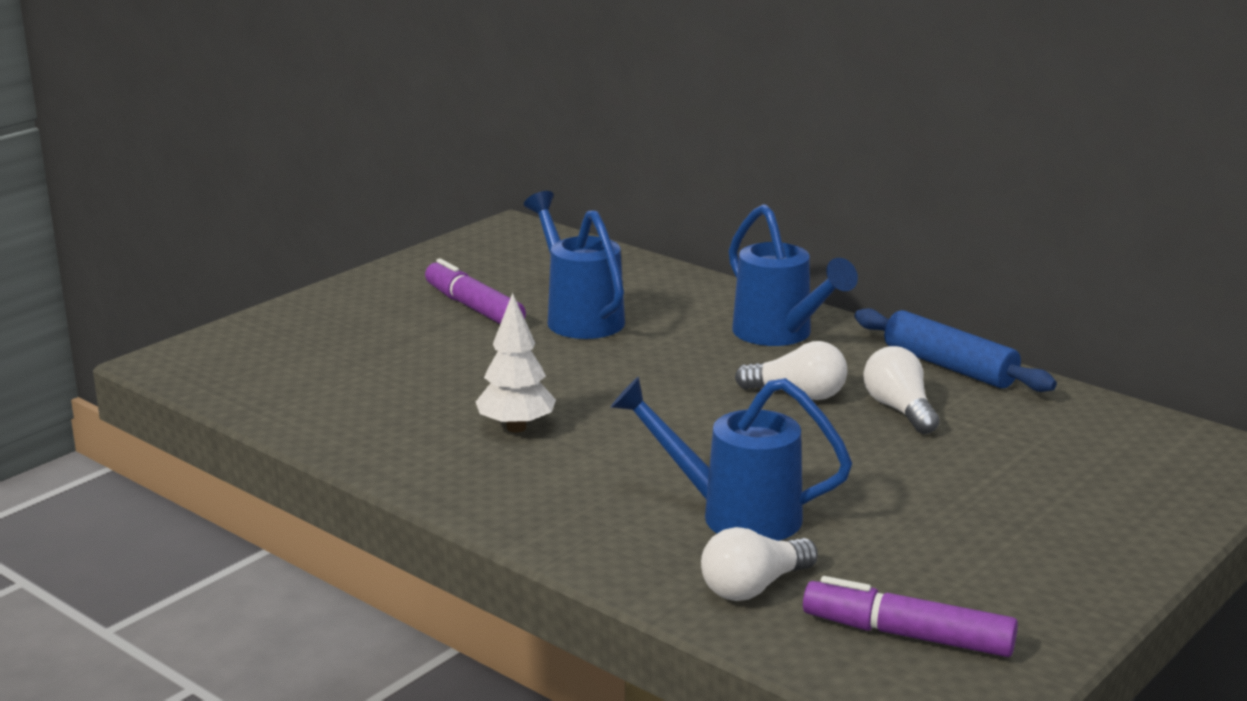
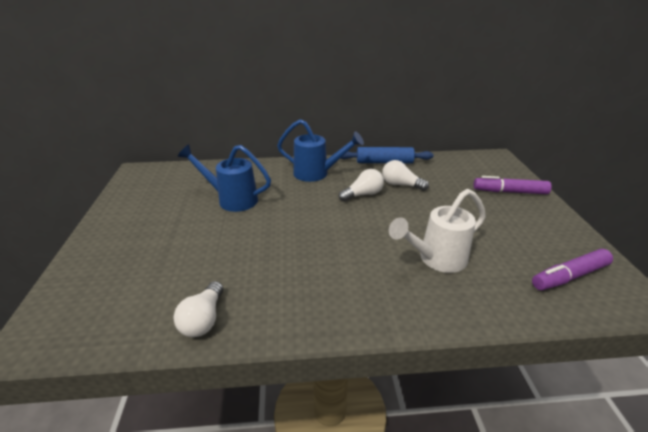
camera: 45 degrees left, 10 degrees up
purple marker [425,259,526,324] -> purple marker moved to [474,176,551,194]
white tree [476,293,556,433] -> none
blue watering can [610,377,852,541] -> white watering can [389,189,486,273]
white light bulb [701,527,818,601] -> white light bulb moved to [174,281,223,337]

